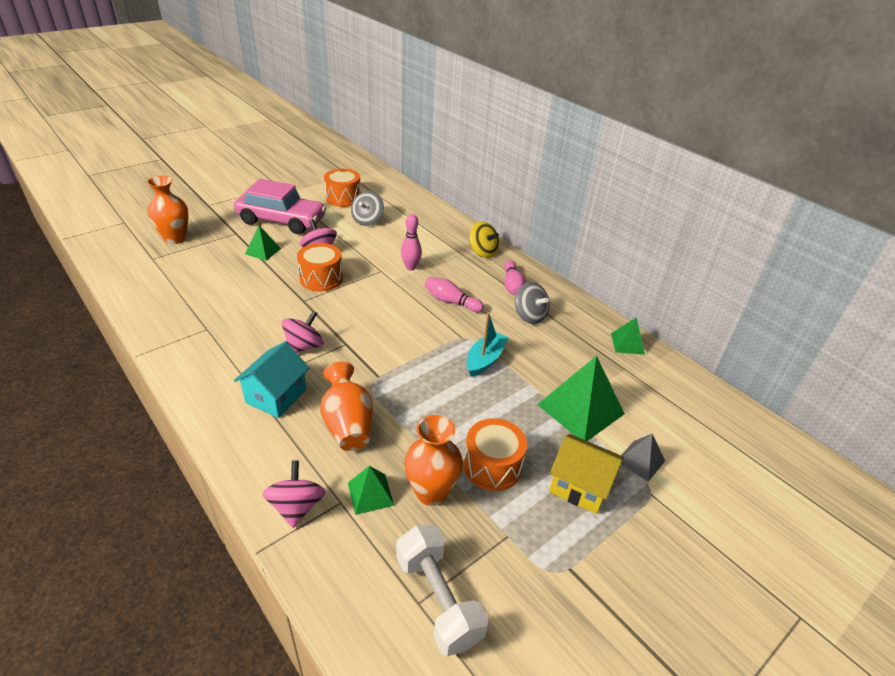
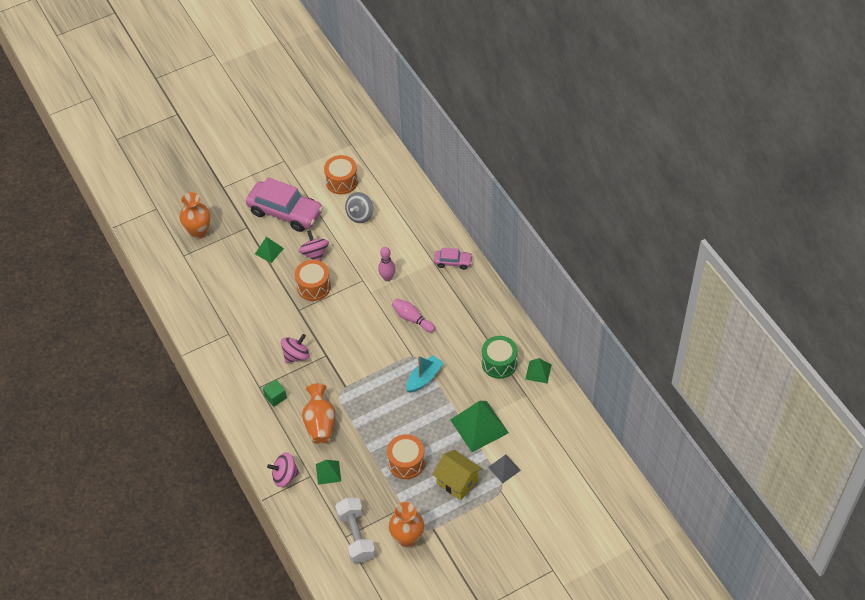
camera: 15 degrees right, 15 degrees up
turquoise house [234,342,309,418] -> green cube [263,379,287,407]
pink spinning top [262,460,325,528] -> pink spinning top turned 105 degrees counterclockwise [267,452,300,487]
orange vase [404,415,463,506] -> orange vase moved to [389,502,424,548]
yellow spinning top [469,222,499,258] -> pink car [434,248,473,270]
pink bowling pin [504,261,526,296] -> none
grey spinning top [515,282,550,324] -> none
none -> green drum [482,336,518,379]

